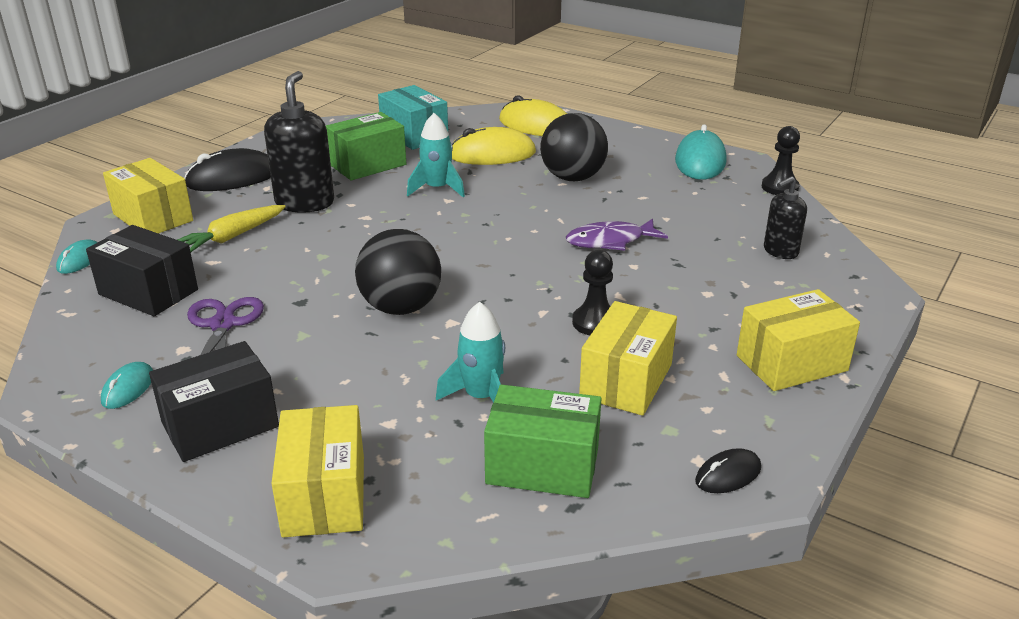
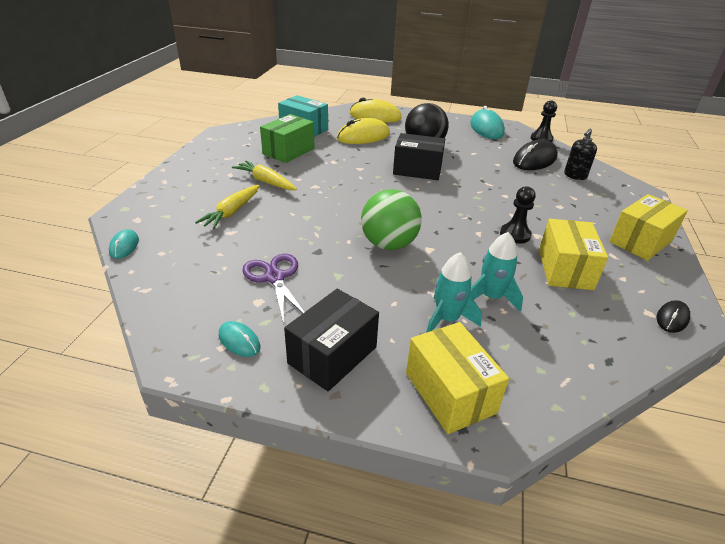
camera: 20 degrees left, 5 degrees up
black box [86,225,198,316] -> black box moved to [393,133,445,180]
turquoise mouse [101,362,153,409] -> turquoise mouse turned 45 degrees counterclockwise [219,321,261,357]
yellow box [103,158,193,234] -> none
black mouse [184,148,271,191] -> black mouse moved to [513,139,558,170]
black soap dispenser [264,71,334,213] -> yellow carrot [232,161,297,190]
black ball [355,229,441,315] -> green ball [361,189,422,250]
turquoise rocket [407,113,465,197] -> turquoise rocket moved to [426,252,482,333]
green box [484,384,601,498] -> none
purple fish [566,219,668,251] -> none

